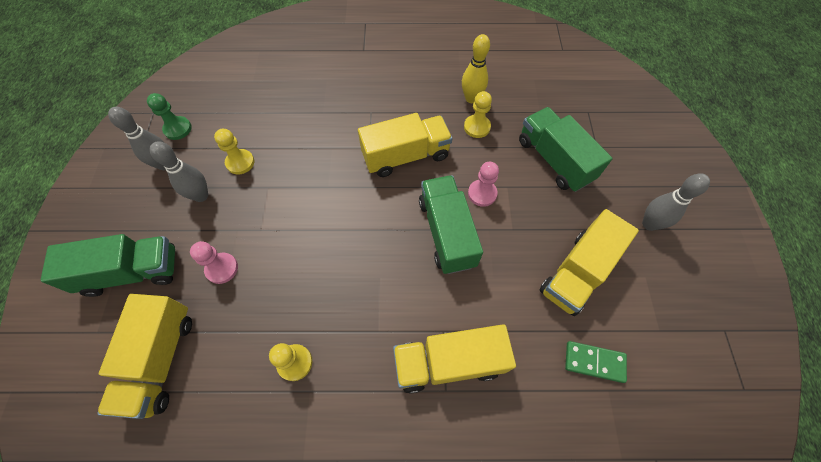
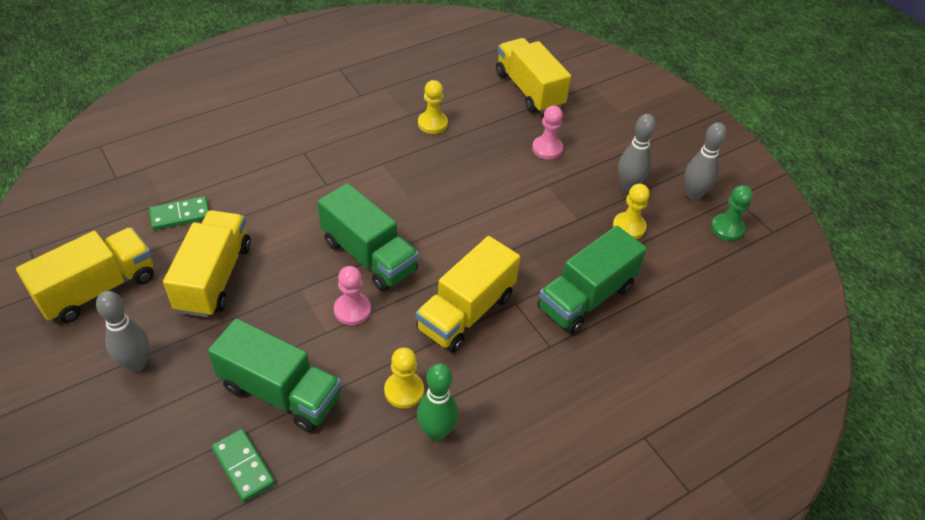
camera: 145 degrees right, 15 degrees down
green truck [41,234,175,297] -> green truck moved to [538,226,647,334]
yellow truck [393,324,516,394] -> yellow truck moved to [16,227,154,323]
yellow bowling pin [462,34,490,103] -> green bowling pin [417,363,458,441]
none -> green domino [212,429,275,502]

